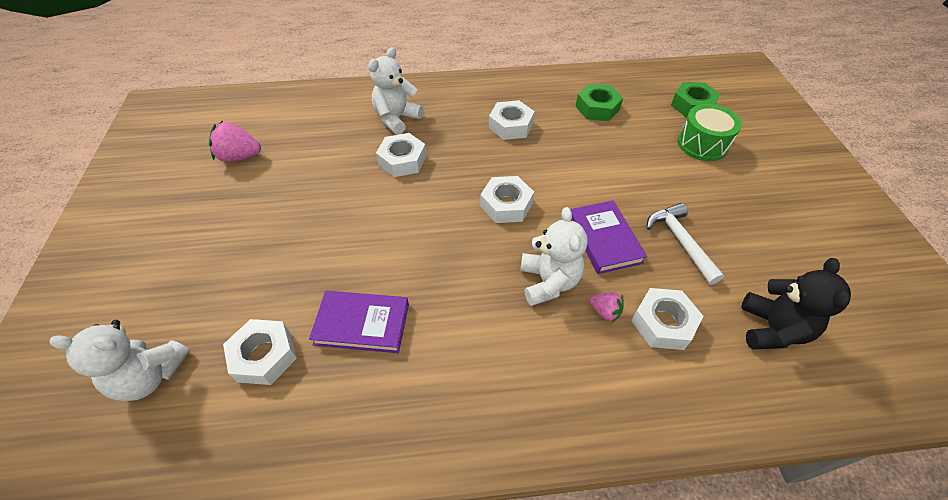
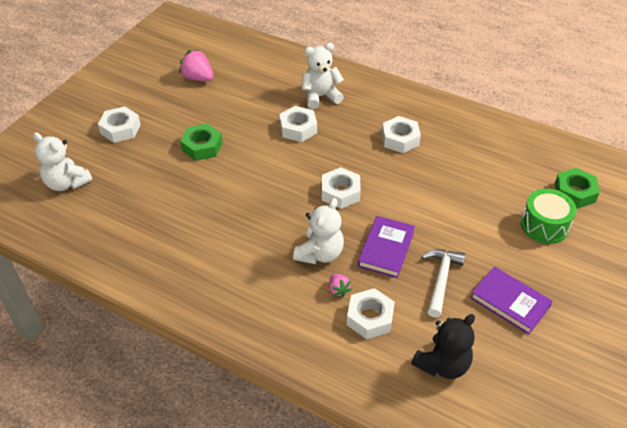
camera: 35 degrees right, 5 degrees down
white nut [223,319,297,385] -> white nut moved to [98,107,141,143]
purple book [309,291,409,353] -> purple book moved to [470,266,553,335]
green nut [576,84,623,121] -> green nut moved to [180,124,223,161]

